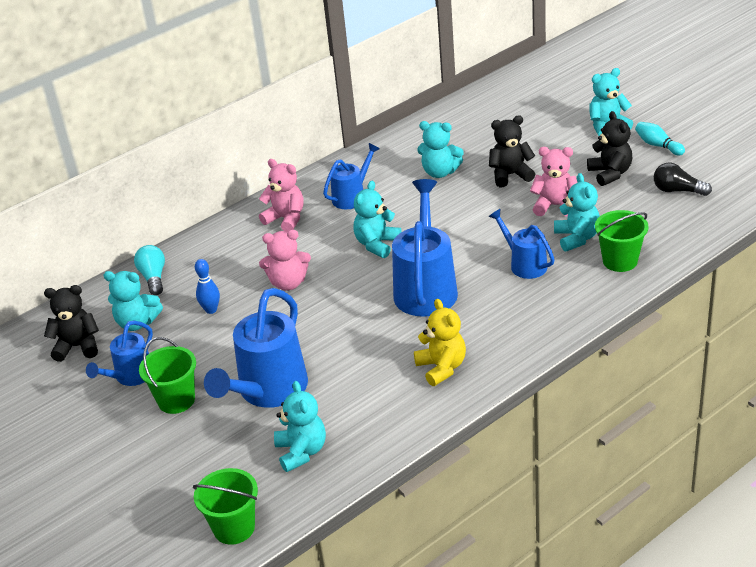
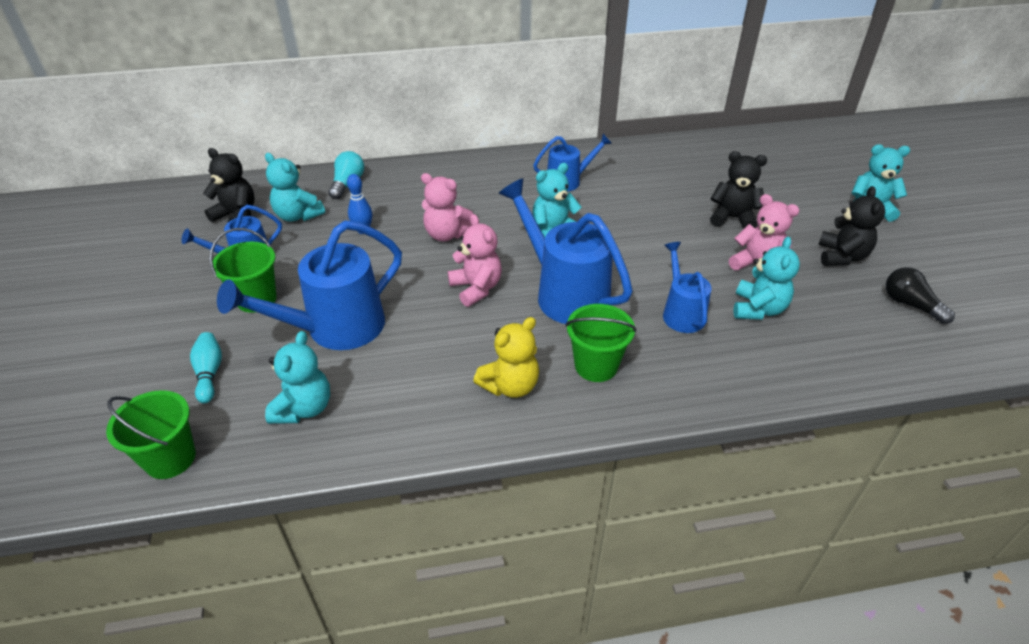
camera: 25 degrees right, 5 degrees up
pink teddy bear [259,159,304,232] -> pink teddy bear moved to [448,214,502,307]
blue watering can [392,179,458,317] -> blue watering can turned 75 degrees counterclockwise [498,178,633,324]
yellow teddy bear [414,299,466,386] -> yellow teddy bear turned 45 degrees clockwise [473,317,539,398]
turquoise teddy bear [417,121,464,178] -> none
green bucket [595,210,649,272] -> green bucket moved to [565,304,636,382]
turquoise bowling pin [635,122,685,156] -> turquoise bowling pin moved to [190,332,222,404]

